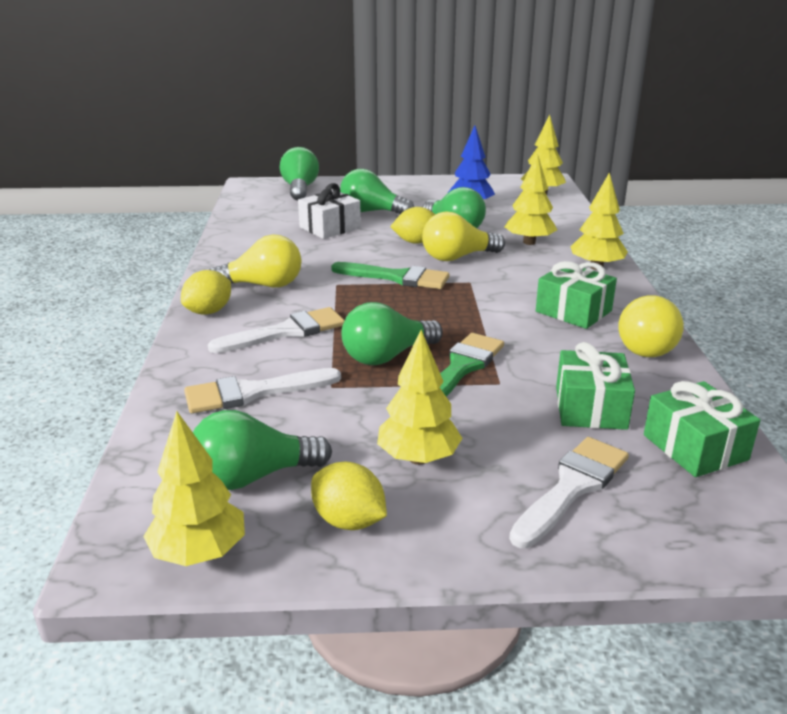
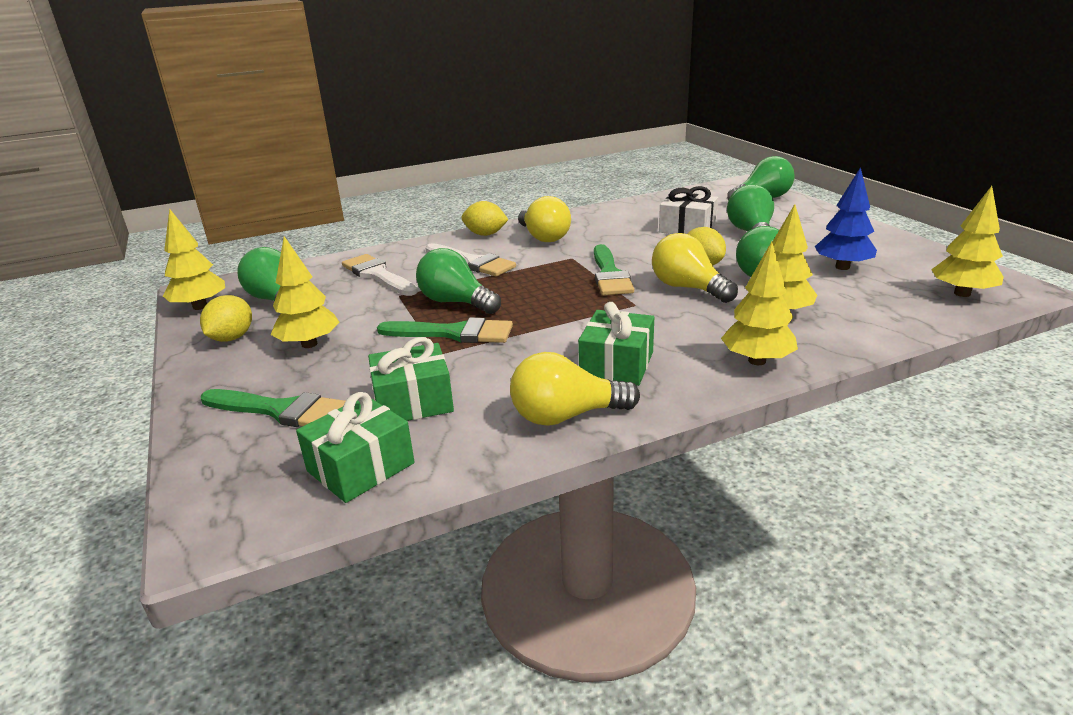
camera: 70 degrees right, 0 degrees up
white brush [509,437,629,548] -> green brush [201,389,345,427]

